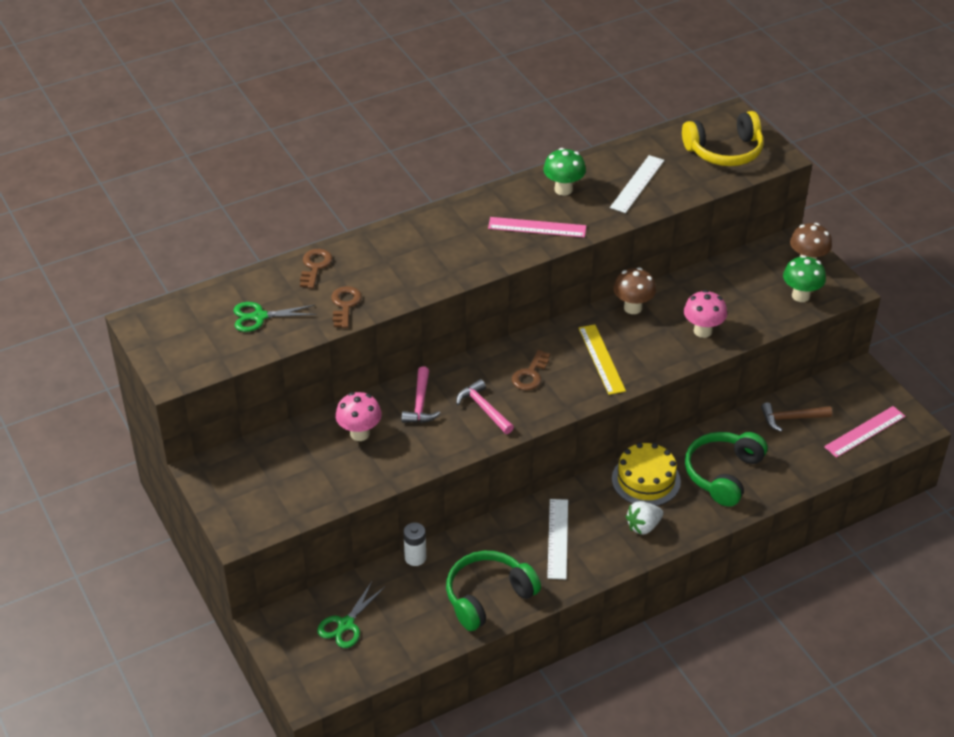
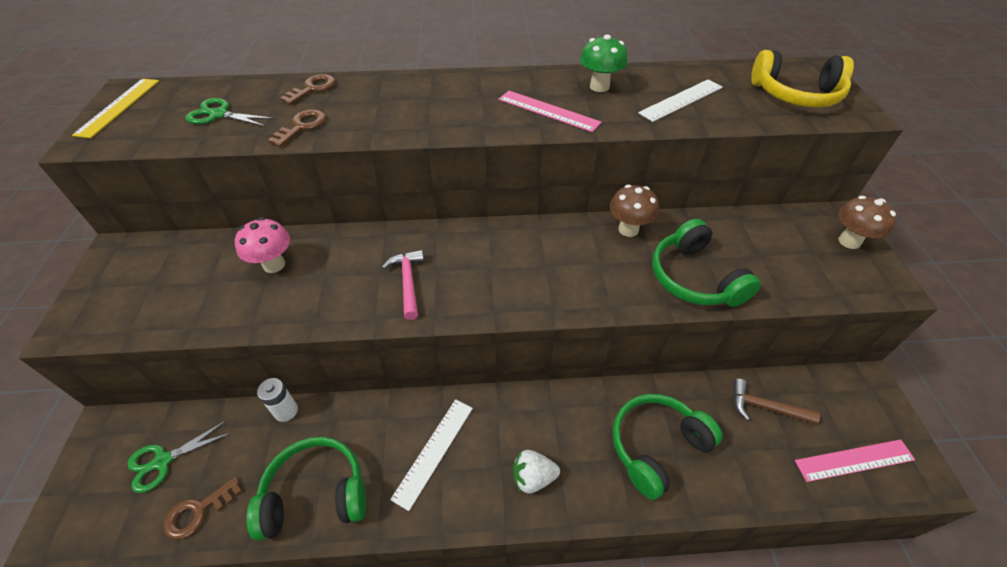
camera: 25 degrees right, 5 degrees up
pink hammer [401,366,441,423] -> none
brown key [512,350,550,391] -> brown key moved to [164,477,242,540]
yellow ruler [579,324,626,395] -> yellow ruler moved to [72,79,159,138]
yellow cake [612,442,681,506] -> none
pink mushroom [684,290,727,338] -> green headphones [652,219,761,307]
green mushroom [783,255,826,302] -> none

